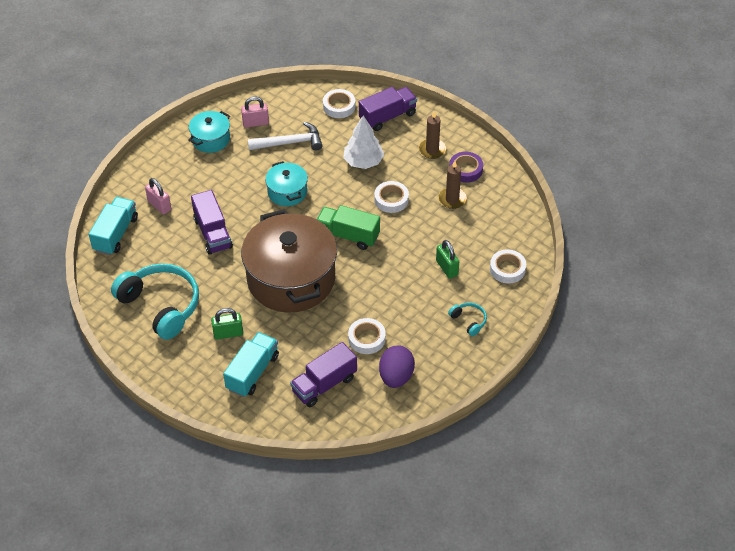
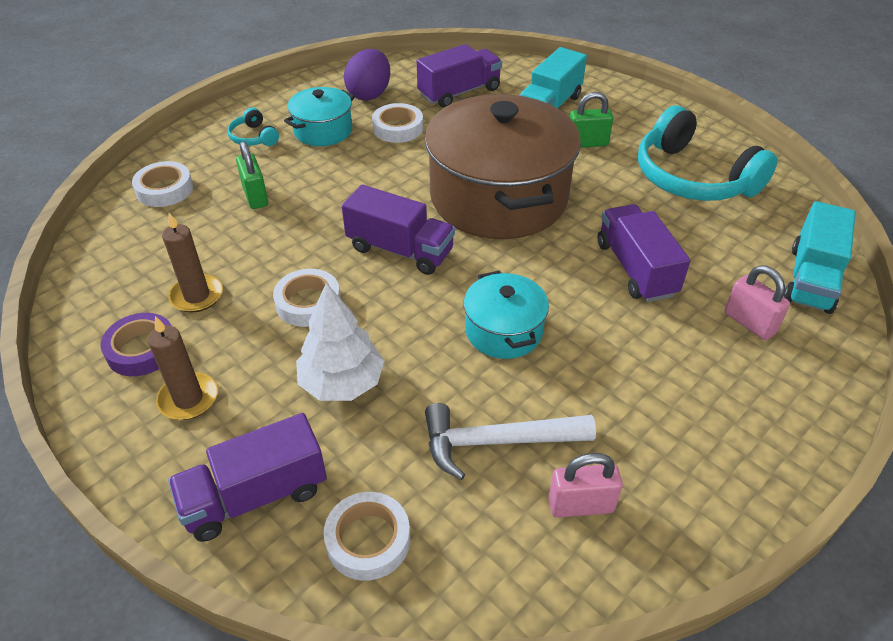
camera: 175 degrees left, 5 degrees down
turquoise pot [189,111,230,153] -> turquoise pot moved to [284,87,355,146]
green truck [317,205,380,250] -> purple truck [342,185,455,275]

